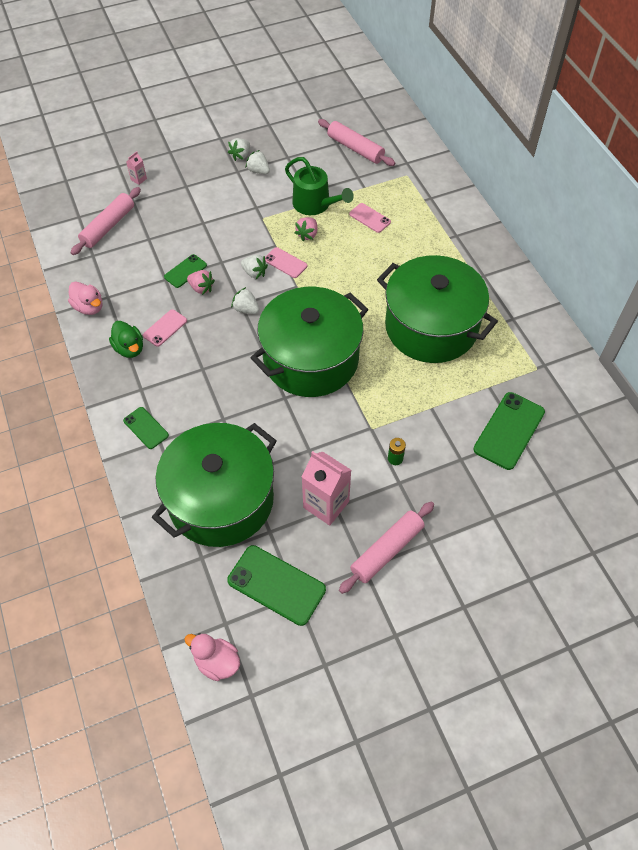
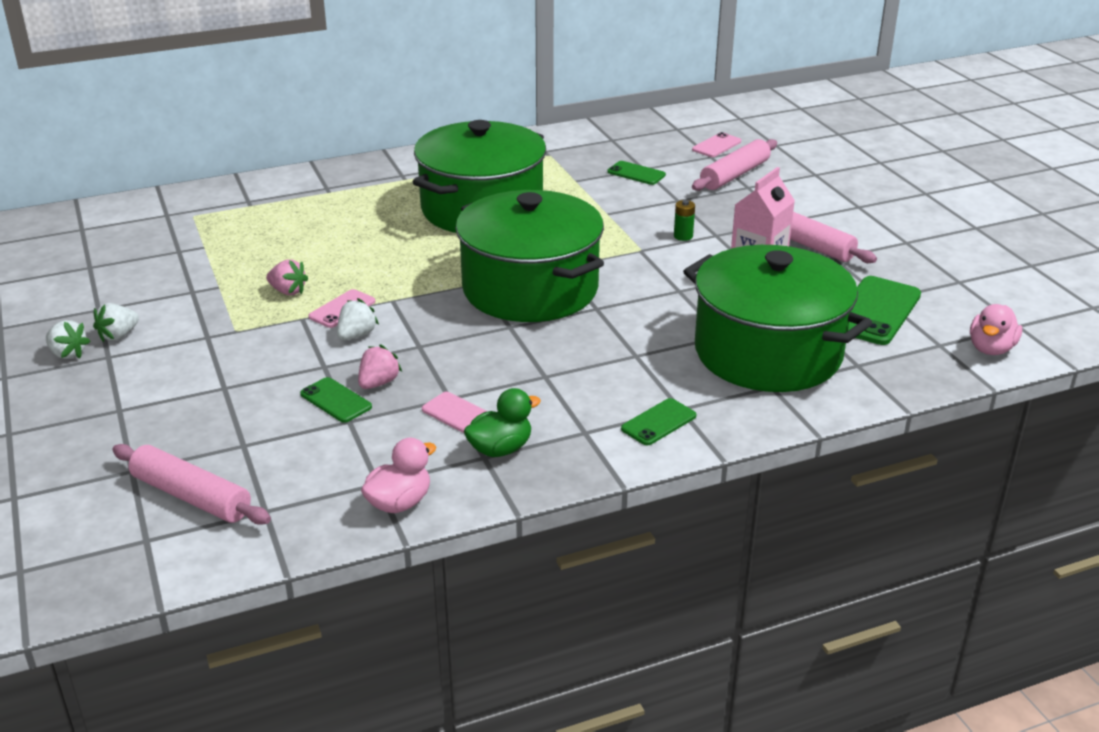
camera: 90 degrees left, 25 degrees down
pink carton [126,151,147,185] -> none
white strawberry [231,287,259,314] -> none
green watering can [285,157,354,215] -> none
pink rolling pin [318,119,395,166] -> pink rolling pin moved to [692,139,777,191]
pink phone [349,203,391,233] -> pink phone moved to [692,132,741,157]
green phone [473,392,545,470] -> green phone [607,161,666,185], size x0.57

